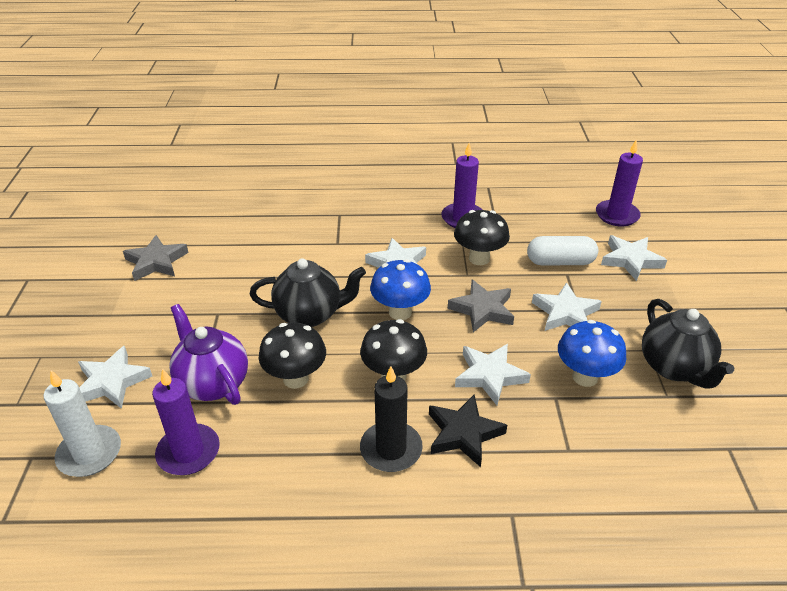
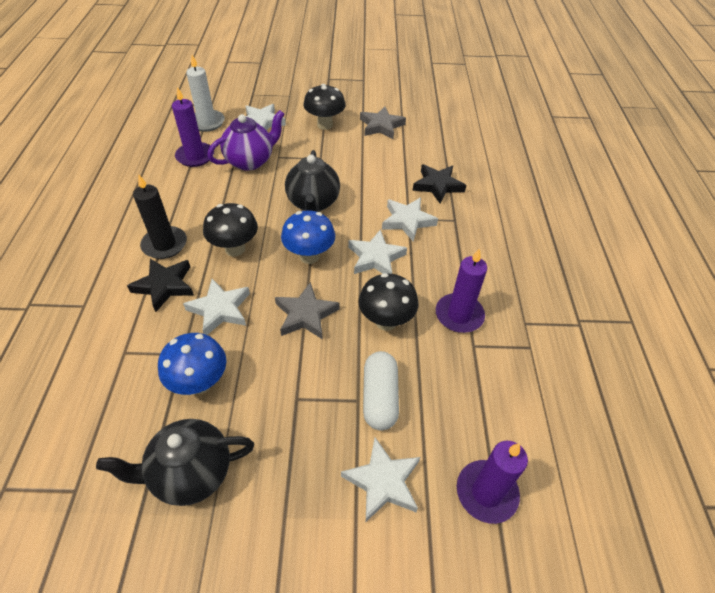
camera: 90 degrees right, 10 degrees up
black mushroom [259,322,326,389] -> black mushroom moved to [304,84,345,130]
white star [532,282,602,331] -> white star moved to [382,198,438,241]
none -> black star [413,164,466,204]

